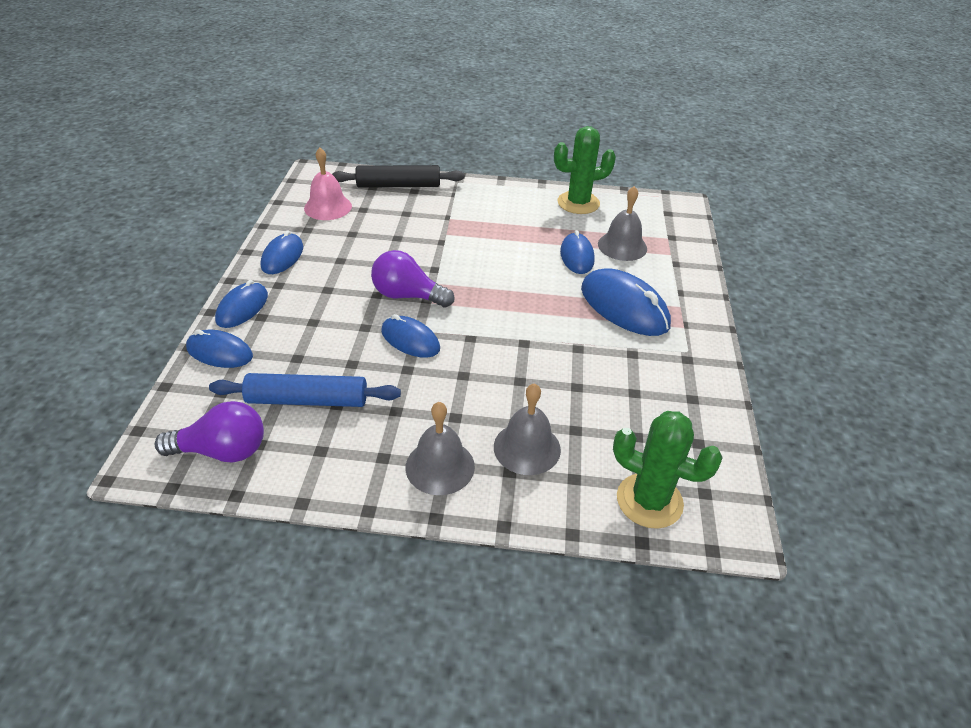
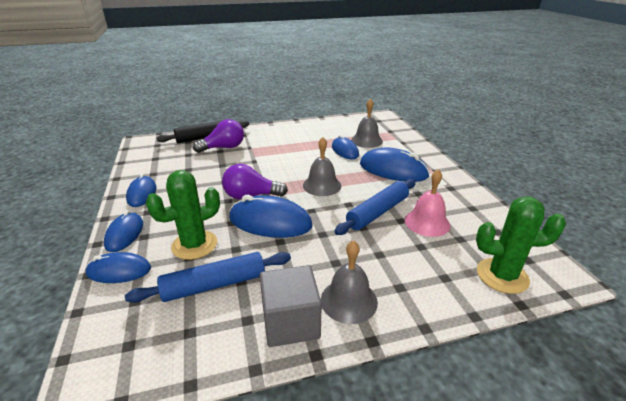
camera: 20 degrees left, 10 degrees down
purple light bulb [155,401,264,463] -> purple light bulb moved to [193,119,244,153]
pink bell [304,148,352,220] -> pink bell moved to [405,169,450,237]
blue mouse [381,314,440,358] -> blue mouse [229,195,313,238], size x1.61
grey bell [494,383,561,475] -> grey bell moved to [303,137,341,196]
green cactus [554,126,616,214] -> green cactus moved to [146,170,220,260]
none -> grey cube [260,265,322,347]
none -> blue rolling pin [334,179,416,235]

